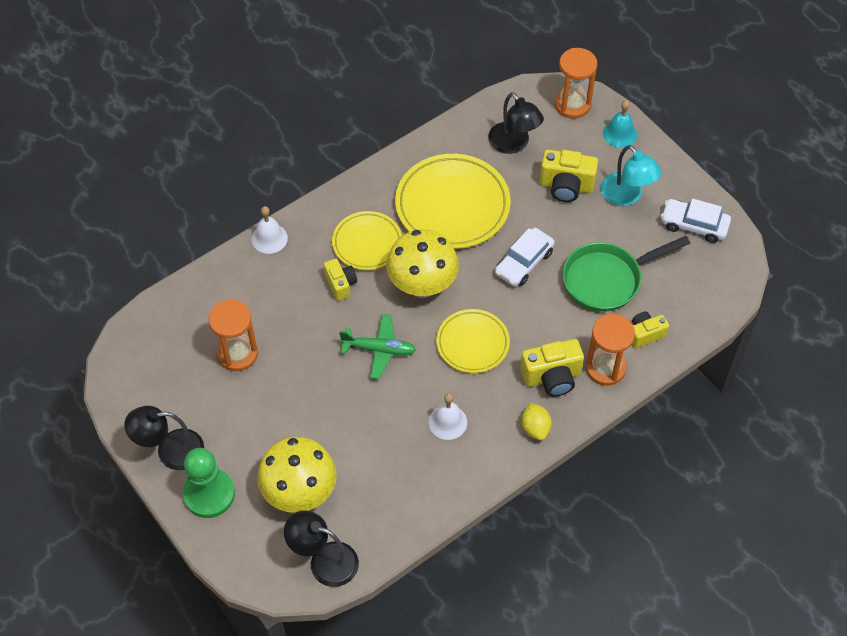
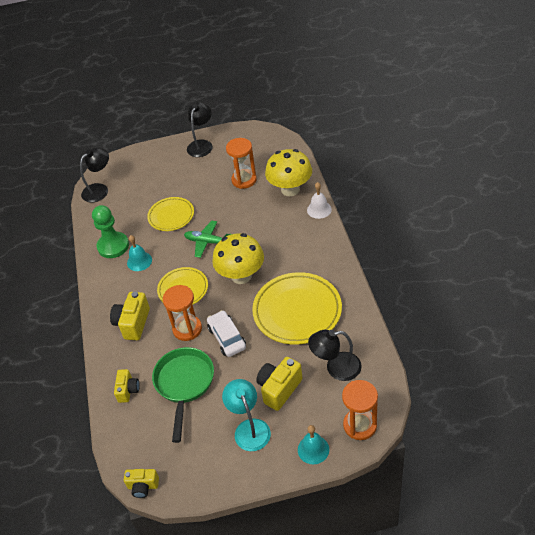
camera: 120 degrees right, 10 degrees down
green pawn [183,448,235,518] -> green pawn moved to [92,205,129,258]
yellow mushroom [257,437,337,513] -> yellow mushroom moved to [265,149,312,196]
yellow camera [324,259,357,301] -> yellow camera moved to [124,469,159,498]
yellow plate [332,211,402,270] -> yellow plate moved to [147,197,194,231]
green plane [339,314,416,379] -> green plane turned 75 degrees clockwise [184,221,231,258]
white bell [428,393,467,440] -> turquoise bell [127,235,152,271]
yellow lemon [522,403,552,441] -> none
orange hourglass [585,314,635,385] -> orange hourglass moved to [163,285,202,341]
turquoise lamp [601,145,662,206] -> turquoise lamp turned 75 degrees clockwise [222,379,271,451]
white car [661,199,731,243] -> none

